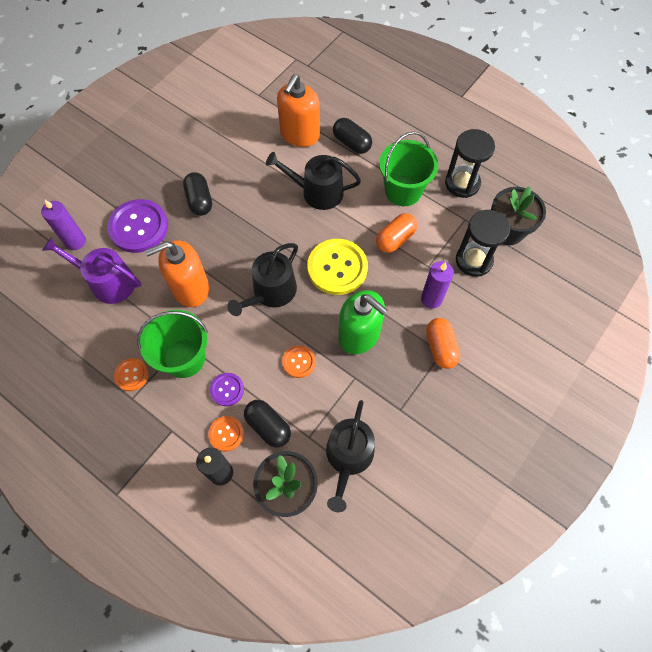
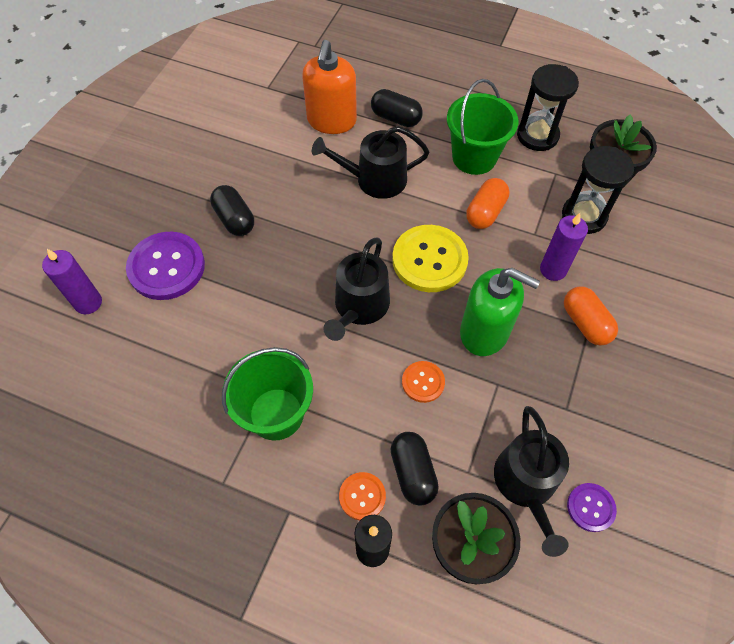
camera: 15 degrees left, 5 degrees down
purple watering can [42,237,141,304] -> none
orange button [114,358,149,391] -> none
orange soap dispenser [145,241,209,307] -> none
purple button [210,373,244,406] -> purple button moved to [567,483,617,532]
black capsule [244,400,291,447] -> black capsule turned 45 degrees clockwise [391,432,439,506]

